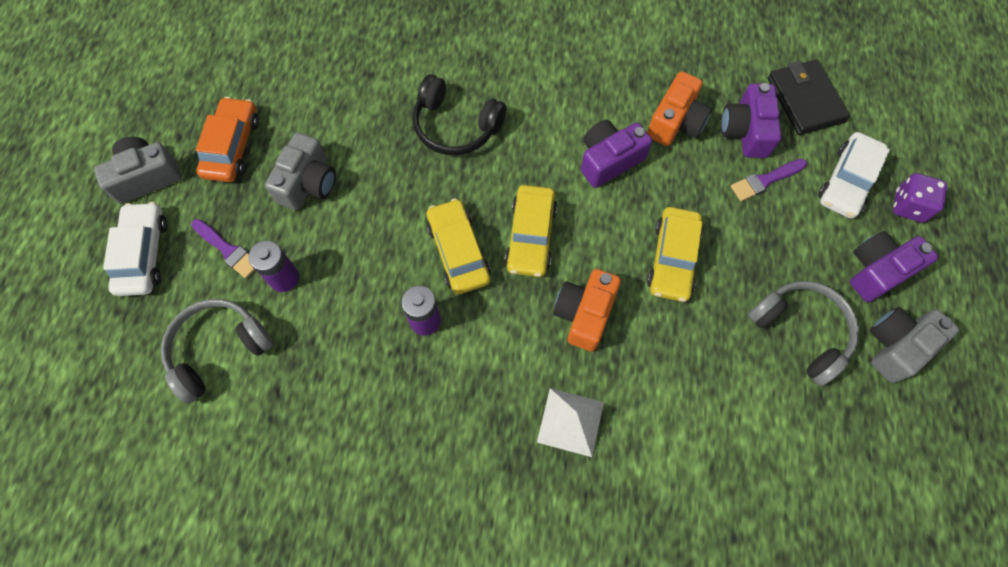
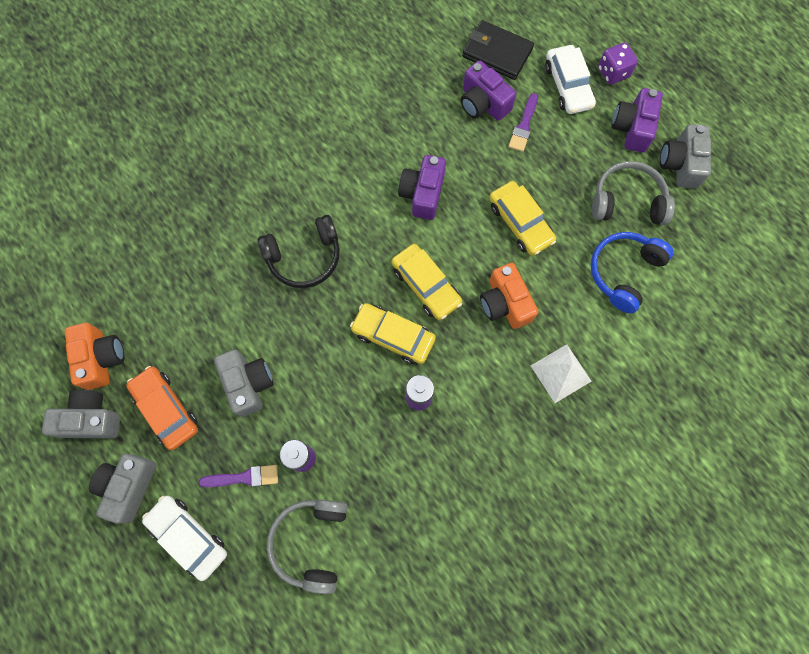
camera: 45 degrees left, 5 degrees up
orange camera [647,71,712,146] -> orange camera moved to [65,323,124,390]
none -> grey camera [42,390,120,438]
none -> blue headphones [591,232,673,314]

